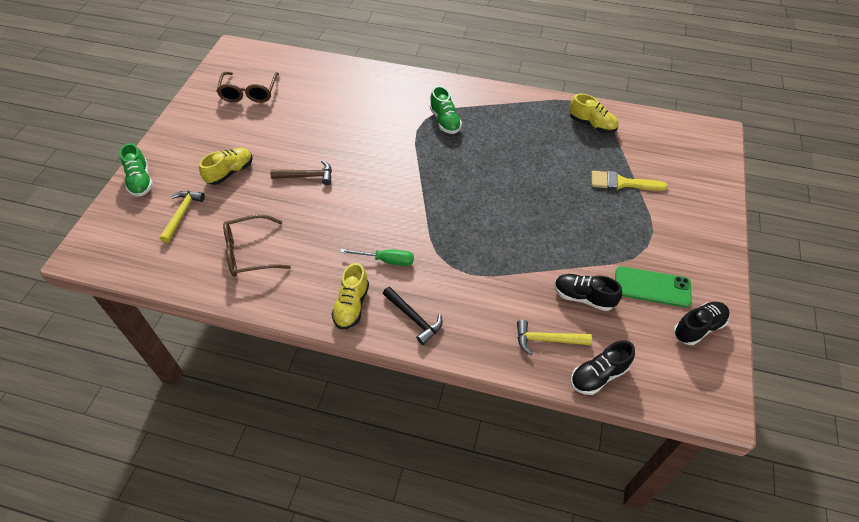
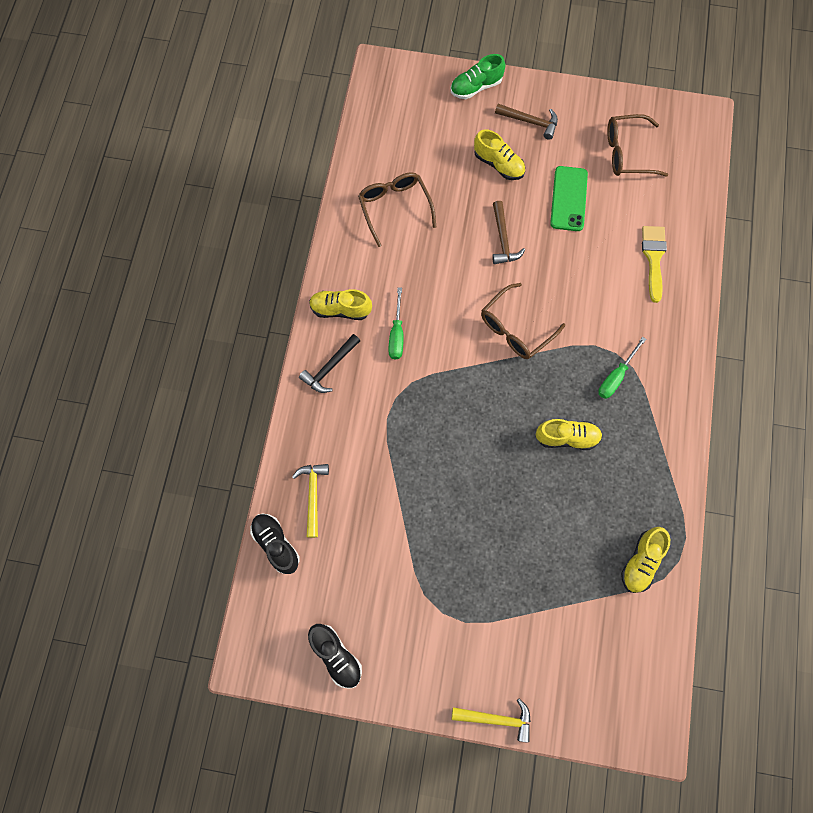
camera: 85 degrees right, 20 degrees up
yellow hammer [159,191,205,243] -> yellow hammer moved to [452,698,531,743]
green shoe [430,86,462,134] -> green screwdriver [598,337,646,399]
black shoe [554,274,622,311] -> none
yellow brush [591,171,668,191] -> yellow brush moved to [642,226,667,303]
green phone [615,266,692,307] -> green phone moved to [550,166,588,231]
none -> brown glasses [481,283,565,359]
none -> brown hammer [495,104,558,140]
none -> yellow shoe [536,419,602,450]

